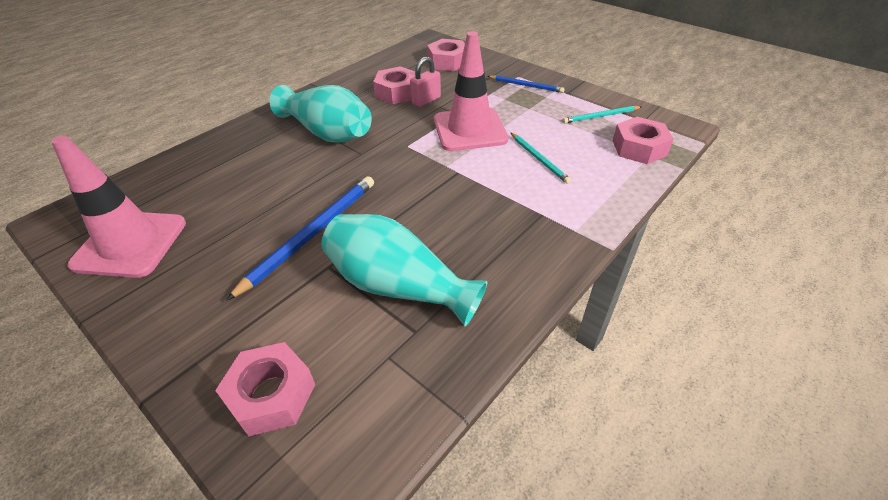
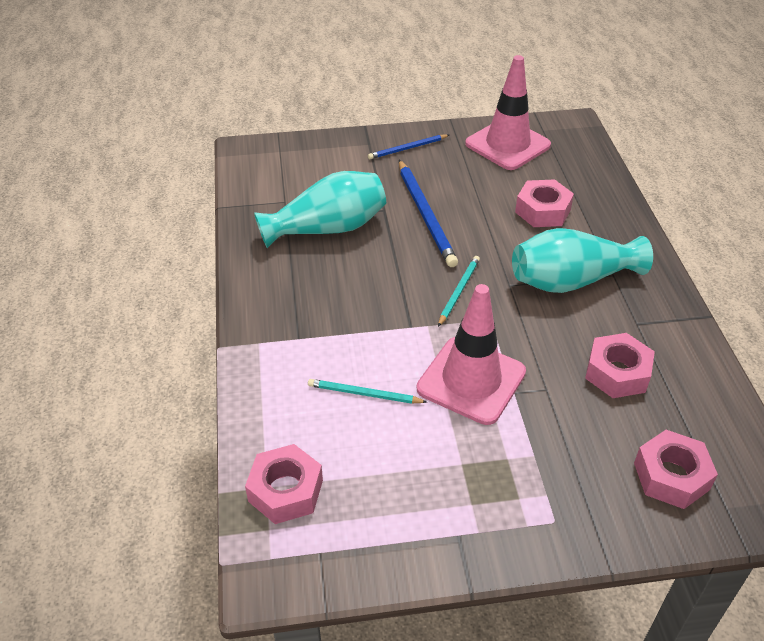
camera: 130 degrees right, 0 degrees up
pink nut [215,342,315,436] -> pink nut moved to [515,179,574,227]
pink padlock [410,57,441,107] -> none
blue pencil [488,75,565,93] -> blue pencil moved to [368,134,449,159]
turquoise pencil [563,106,641,124] -> turquoise pencil moved to [438,256,480,327]

